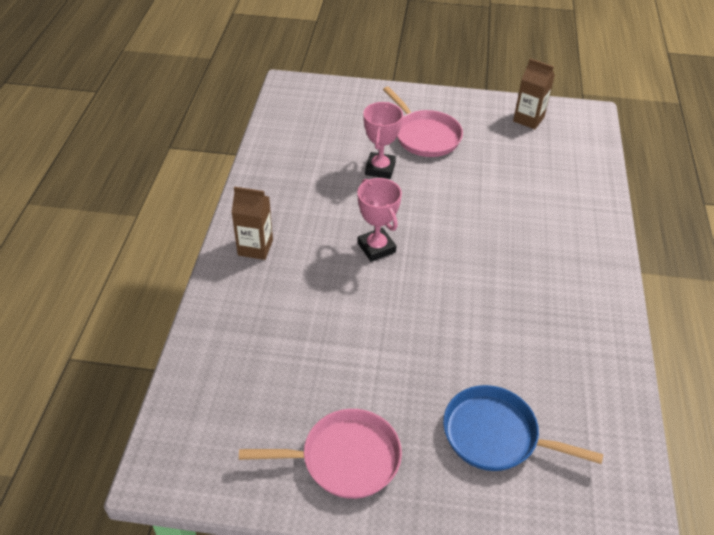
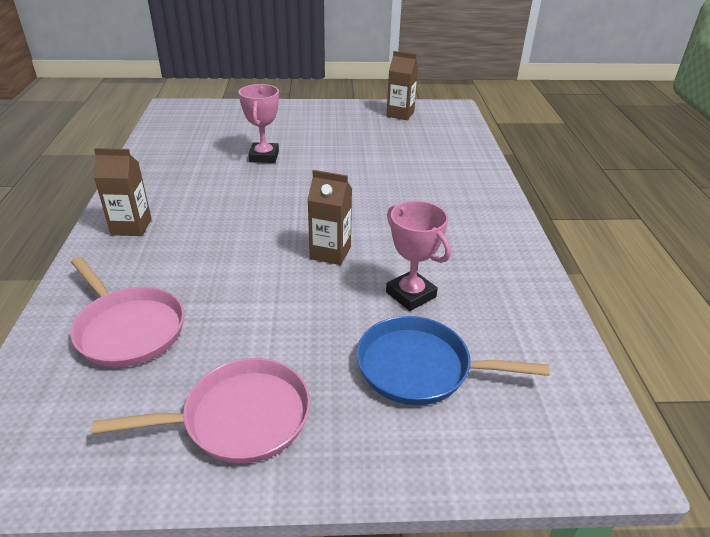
camera: 10 degrees left, 10 degrees down
pink trophy [357,178,402,261] -> pink trophy moved to [386,201,451,311]
pink pan [383,86,463,157] -> pink pan moved to [70,257,184,367]
none -> brown carton [308,170,352,265]

